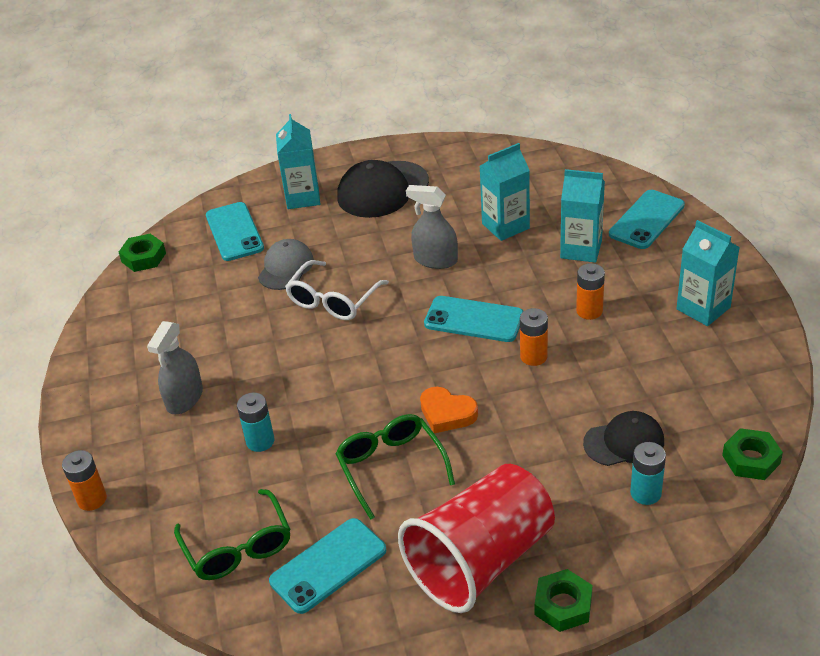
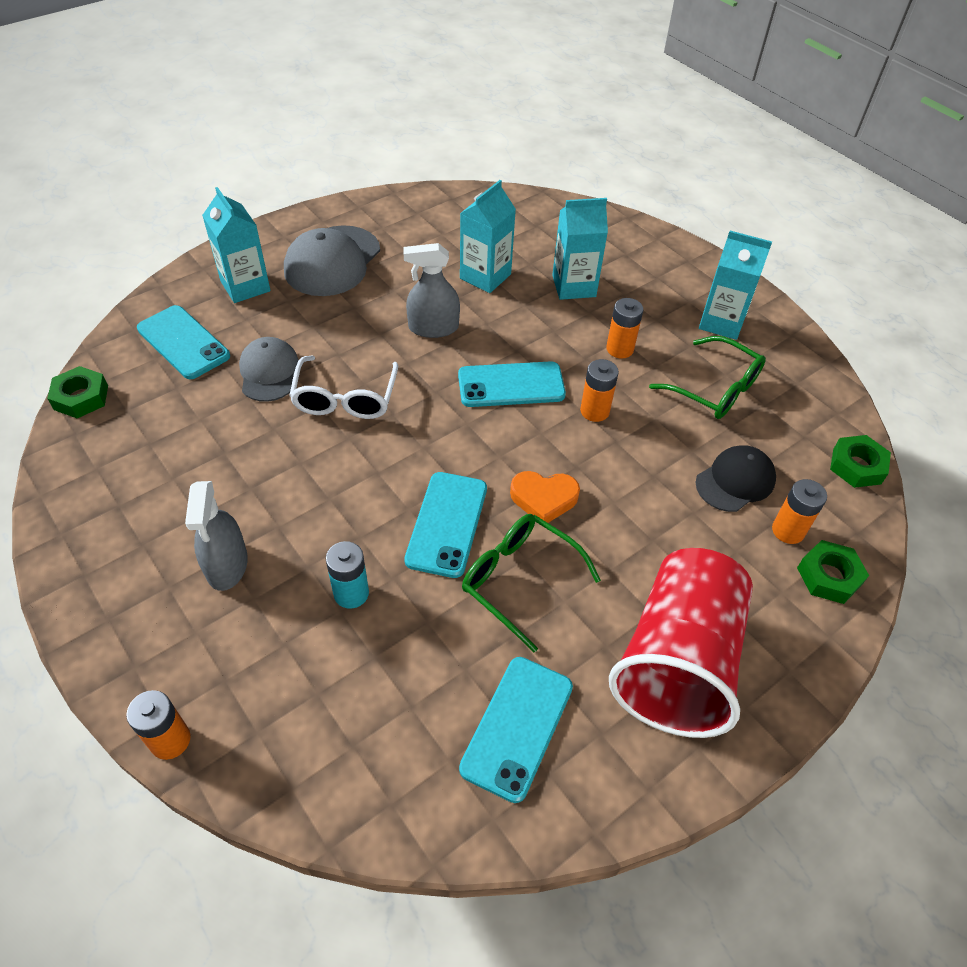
camera: 30 degrees left, 10 degrees up
green glasses [174,489,291,580] -> green glasses moved to [649,336,766,419]
black cap [337,160,429,218] -> grey cap [284,225,380,296]
green nut [534,569,593,632] -> green nut moved to [797,540,869,604]
turquoise phone [609,190,685,249] -> turquoise phone moved to [404,472,487,578]
turquoise battery [630,442,666,505] -> orange battery [772,479,827,544]

